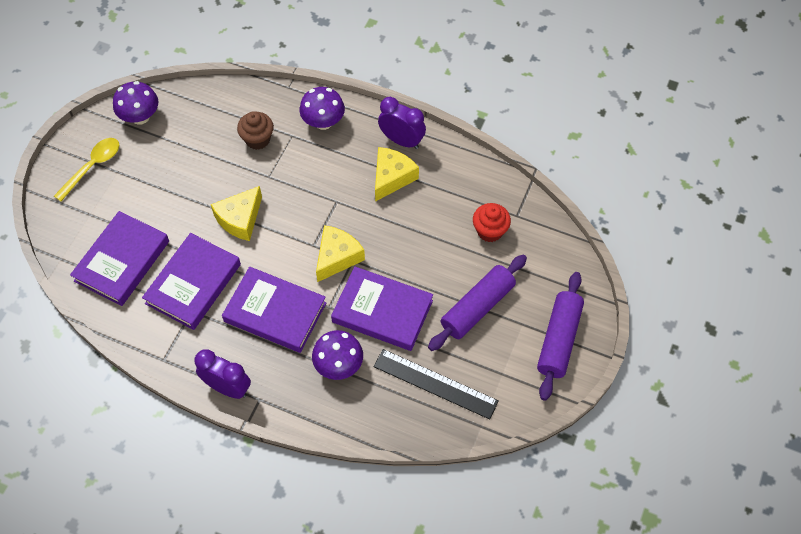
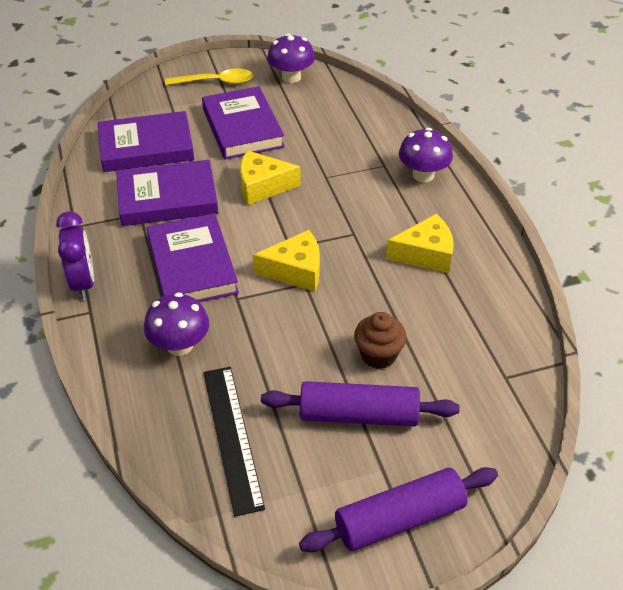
camera: 50 degrees right, 15 degrees down
brown cupcake [237,111,274,150] -> brown cupcake moved to [354,312,407,369]
purple book [331,266,433,351] -> purple book moved to [202,86,285,160]
purple clock [378,97,426,149] -> none
red cupcake [473,203,511,242] -> none

